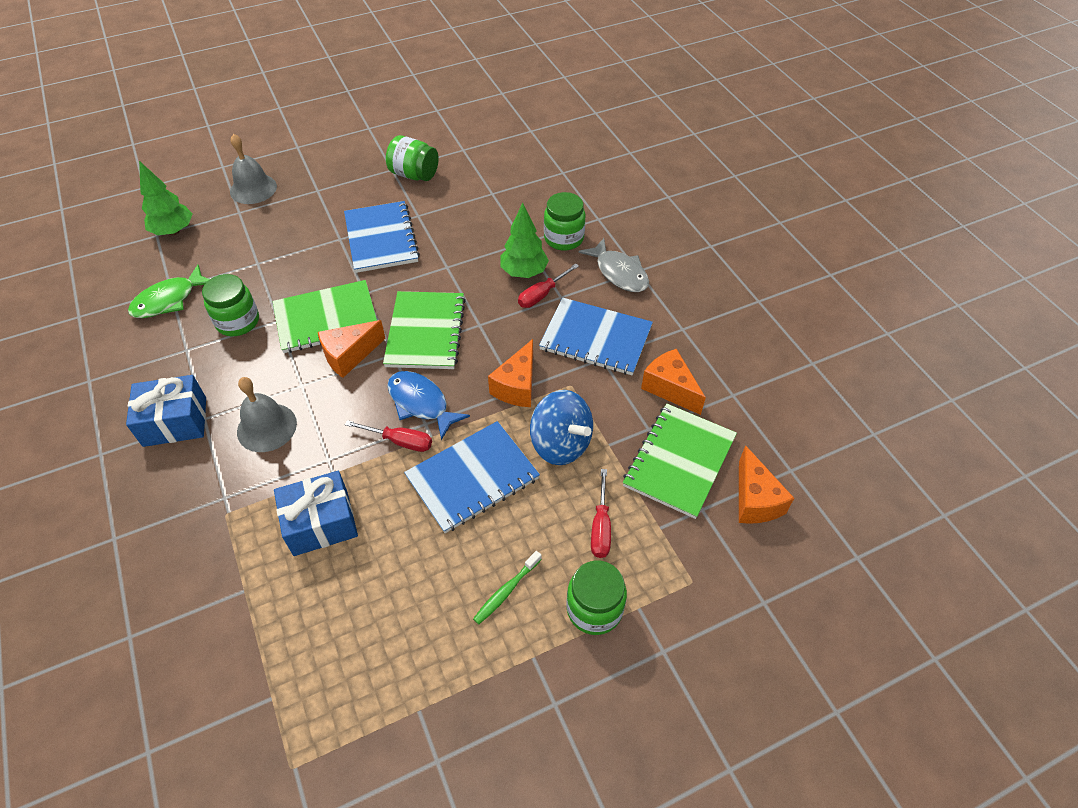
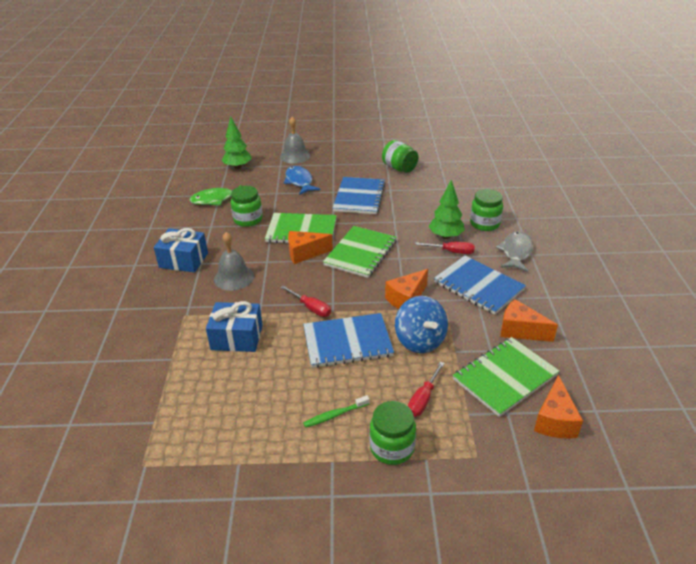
camera: 25 degrees right, 15 degrees down
blue fish [387,371,470,440] -> blue fish moved to [284,166,320,195]
red screwdriver [518,264,579,308] -> red screwdriver turned 150 degrees counterclockwise [415,242,475,254]
grey fish [578,238,649,292] -> grey fish turned 150 degrees counterclockwise [496,232,533,272]
orange cheese [641,349,706,415] -> orange cheese turned 45 degrees counterclockwise [500,299,558,342]

